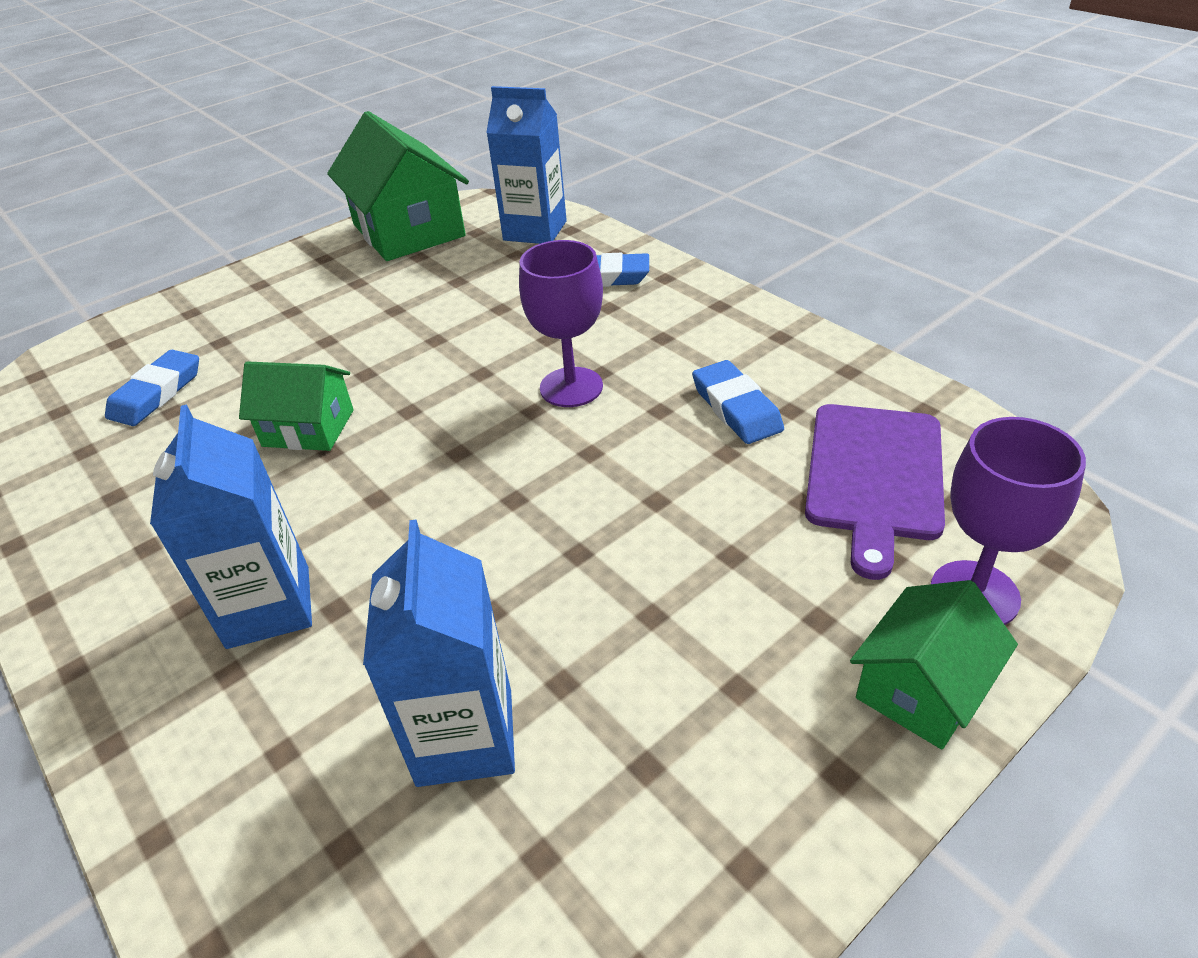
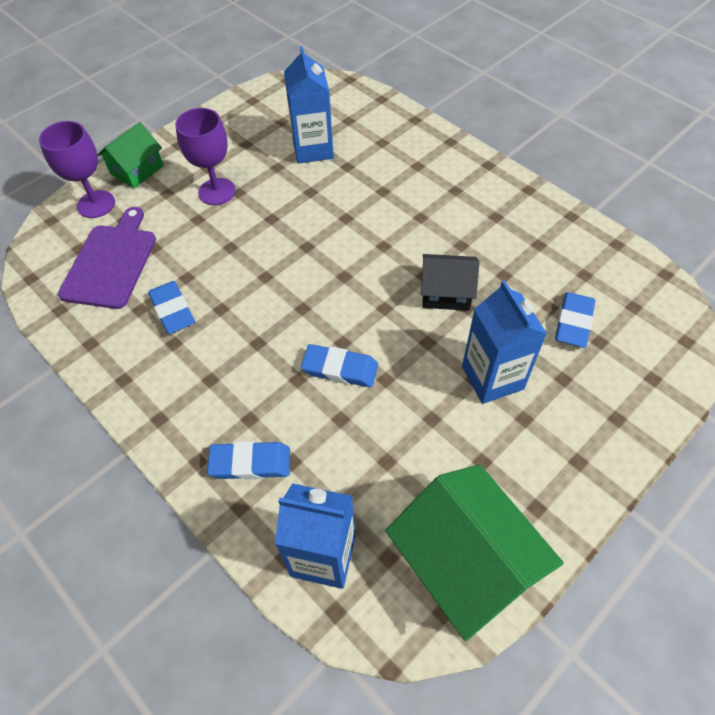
camera: 175 degrees right, 15 degrees up
blue carton [150,404,312,649] -> blue carton moved to [462,280,547,404]
green house [239,361,354,451] -> black house [421,254,479,311]
purple goblet [519,240,603,407] -> purple goblet moved to [175,108,236,205]
none -> blue eraser [301,344,378,387]

